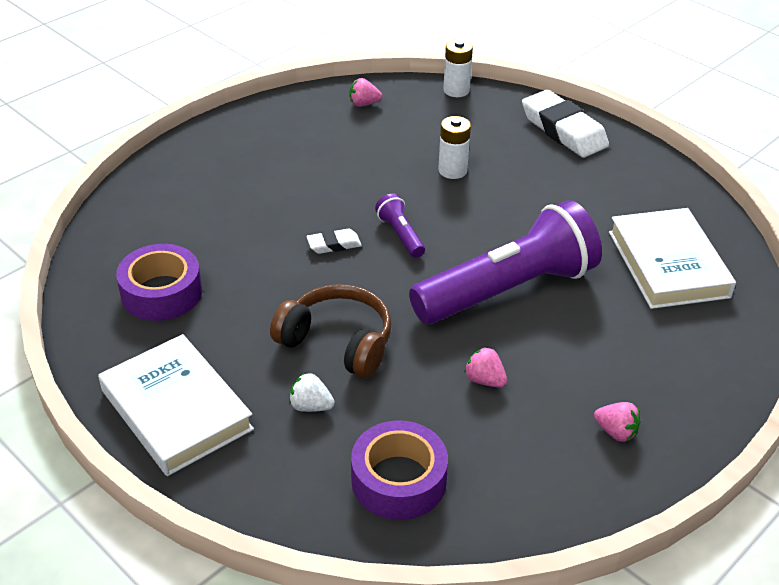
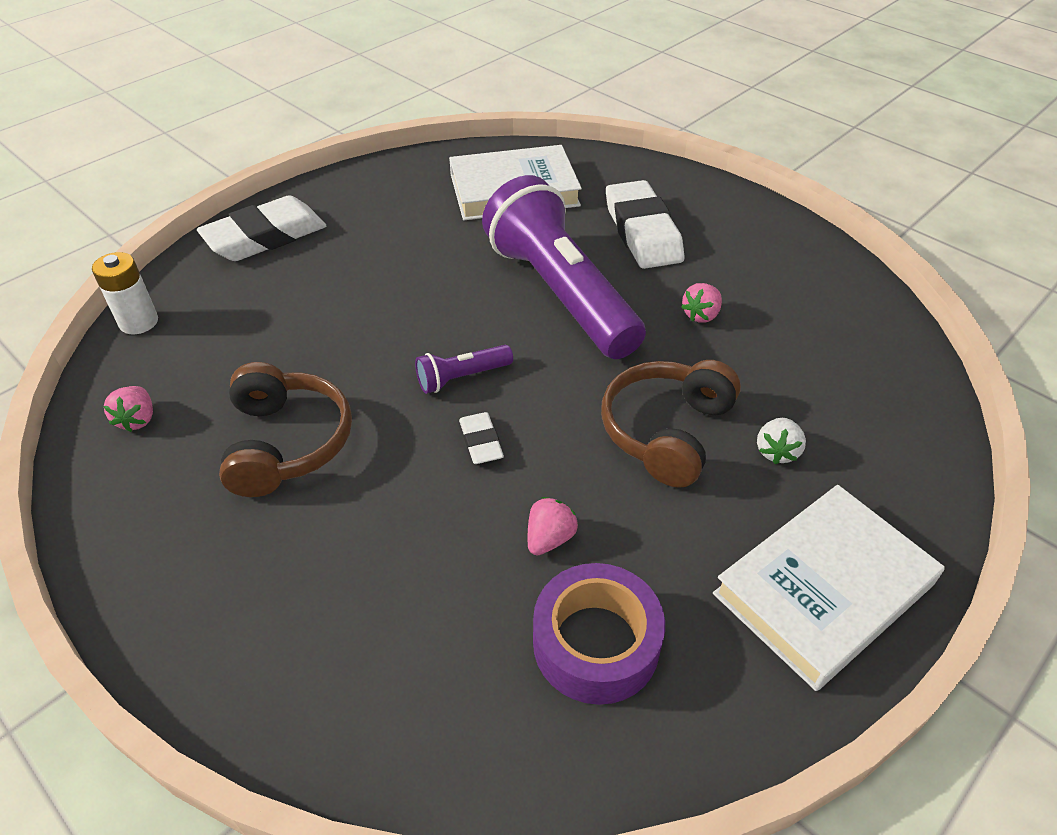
camera: 90 degrees left, 5 degrees up
purple tape [351,420,448,520] -> none
white battery [438,116,471,179] -> none
pink strawberry [594,402,641,442] -> pink strawberry moved to [528,497,578,555]
none -> brown headphones [219,362,352,497]
none -> white eraser [606,180,685,269]

